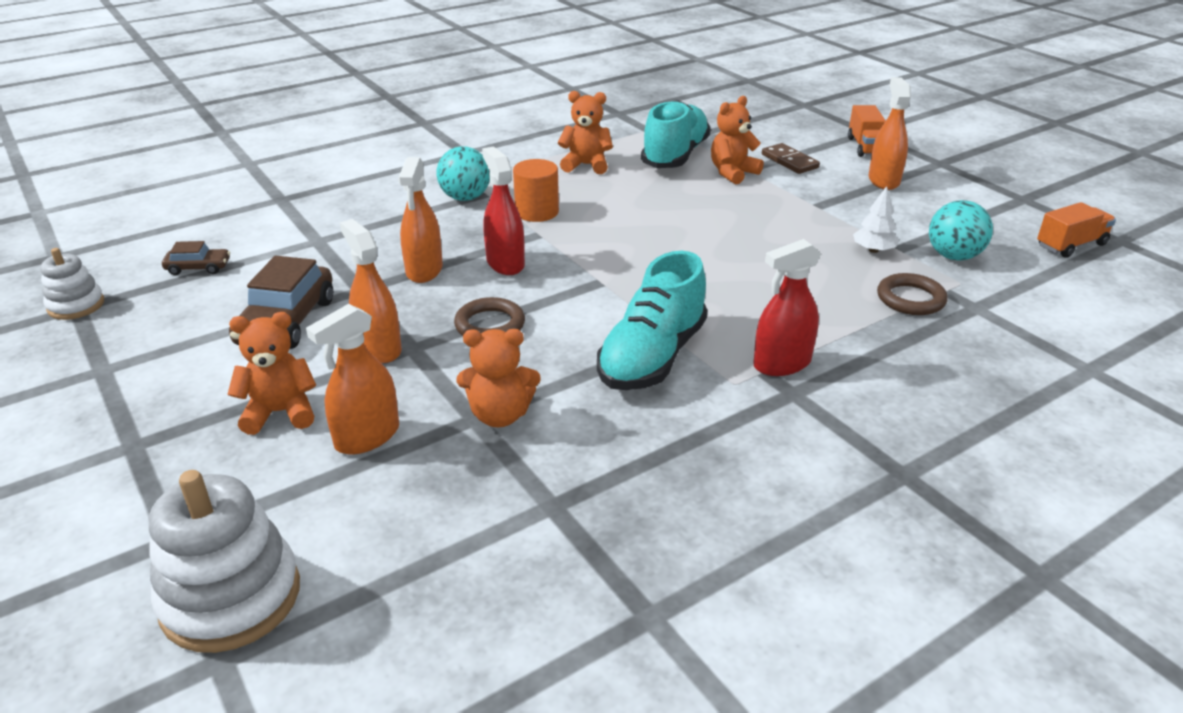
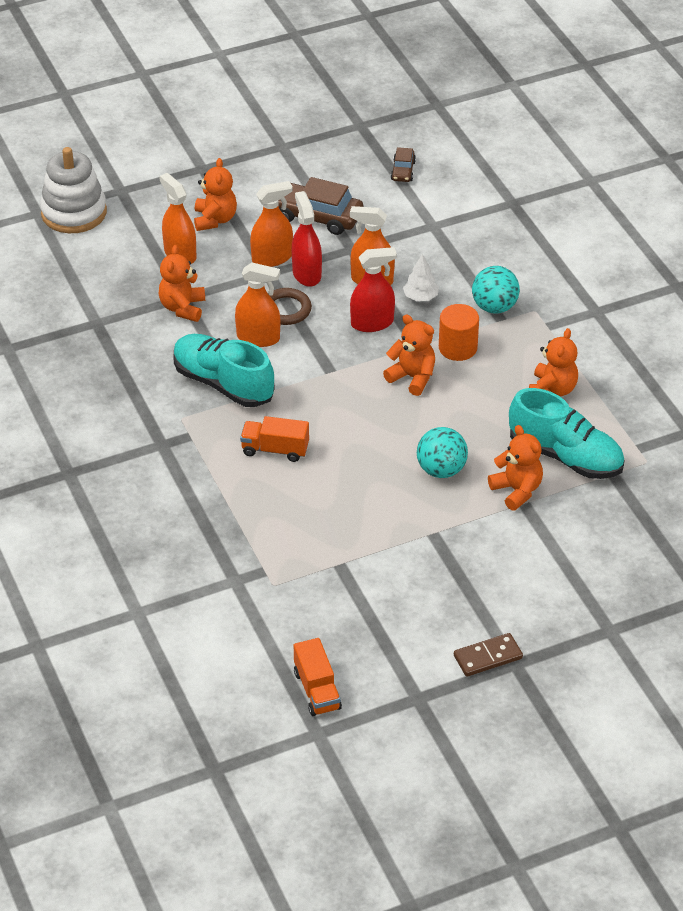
camera: 100 degrees right, 10 degrees up
white stacking toy [40,248,104,320] -> none
red spray bottle [753,239,821,376] -> red spray bottle moved to [292,191,322,287]
brown domino [762,143,820,174] -> brown domino moved to [454,633,523,677]
orange truck [848,105,886,157] -> orange truck moved to [240,416,309,462]
white tree [853,186,899,253] -> white tree moved to [403,254,439,301]
orange spray bottle [869,77,911,190] -> orange spray bottle moved to [235,263,280,347]
brown ring [877,273,948,315] -> none
turquoise ball [929,200,993,260] -> turquoise ball moved to [417,427,468,478]
none -> orange teddy bear [383,314,435,396]

